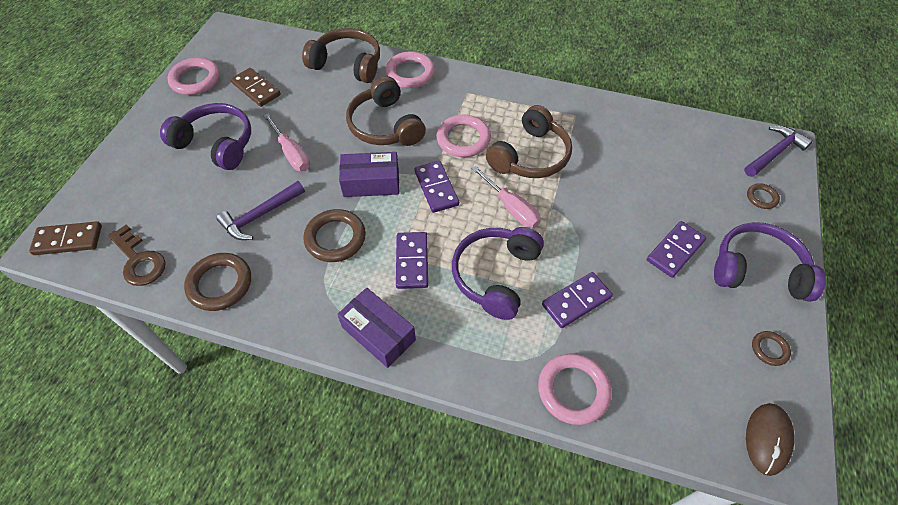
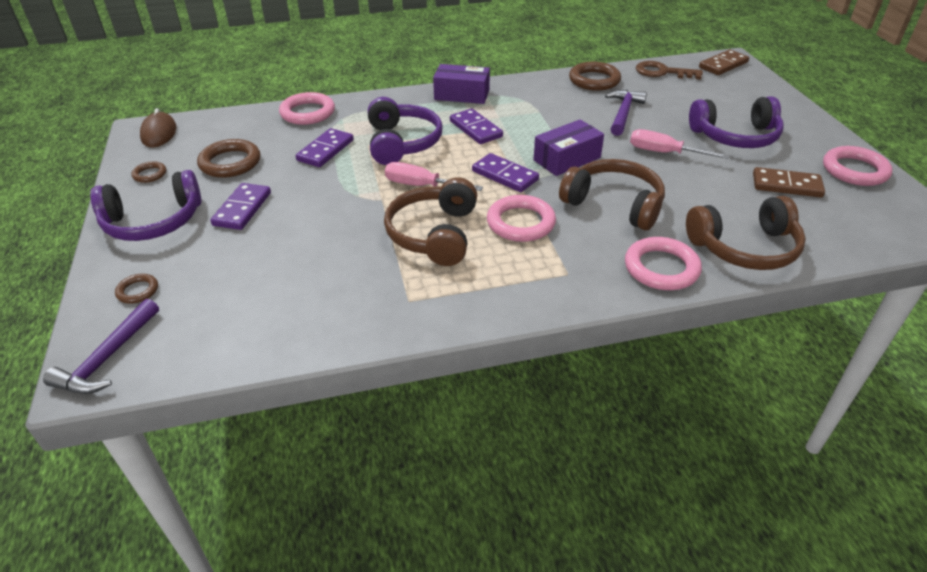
camera: 150 degrees right, 15 degrees down
brown ring [303,209,366,262] -> brown ring moved to [197,139,260,178]

